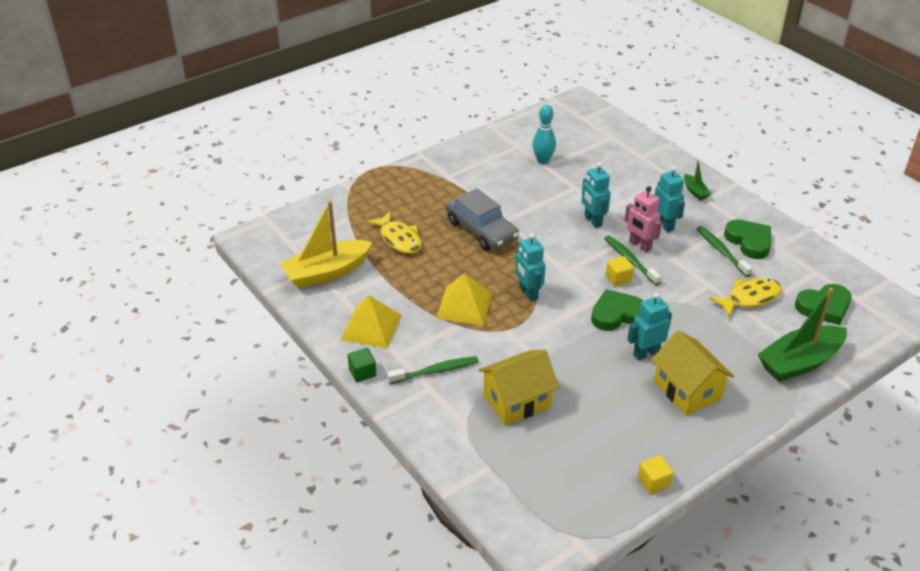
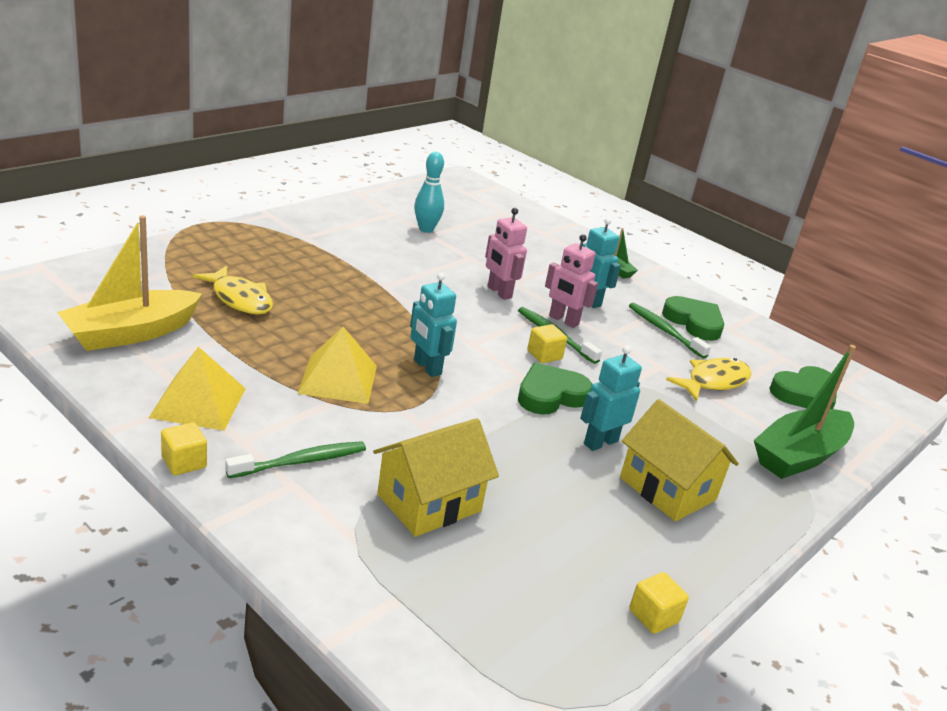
camera: 15 degrees left, 10 degrees down
green cube [348,348,377,382] -> yellow cube [161,422,207,475]
grey car [446,188,519,250] -> none
turquoise robot [582,162,611,228] -> pink robot [485,208,527,300]

